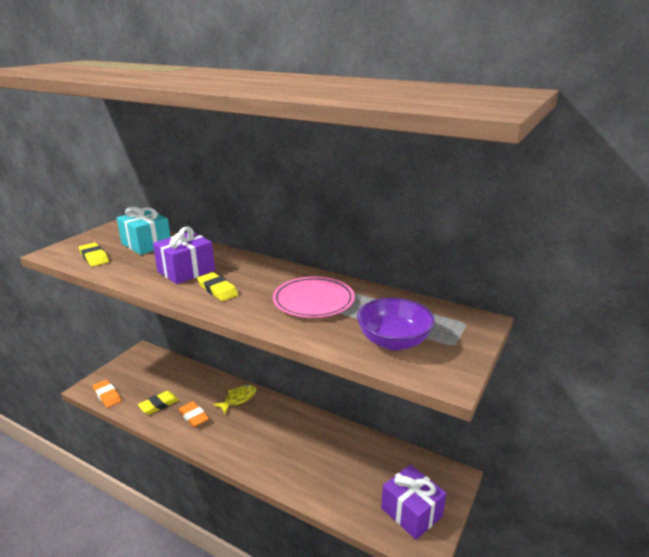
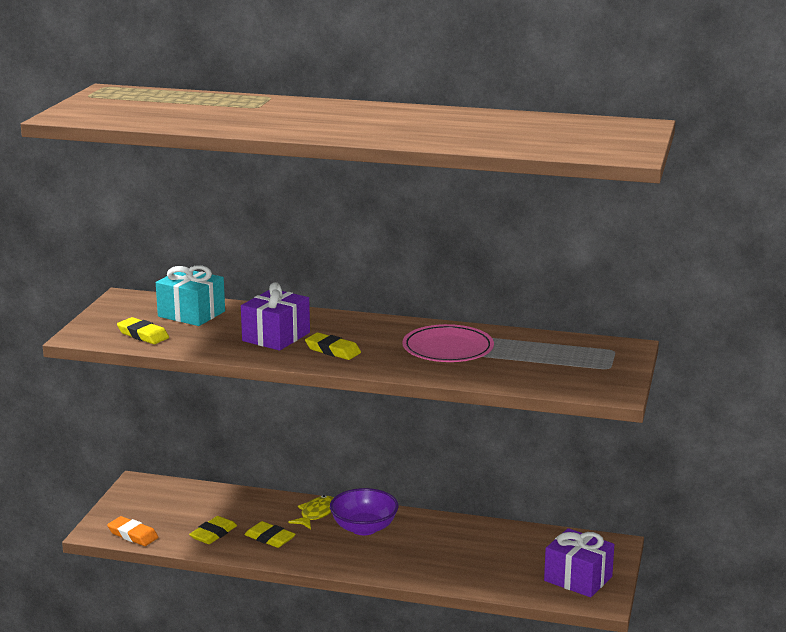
camera: 15 degrees left, 5 degrees down
orange eraser [178,401,209,427] -> yellow eraser [244,521,296,548]
purple bowl [357,298,435,351] -> purple bowl moved to [330,488,399,535]

